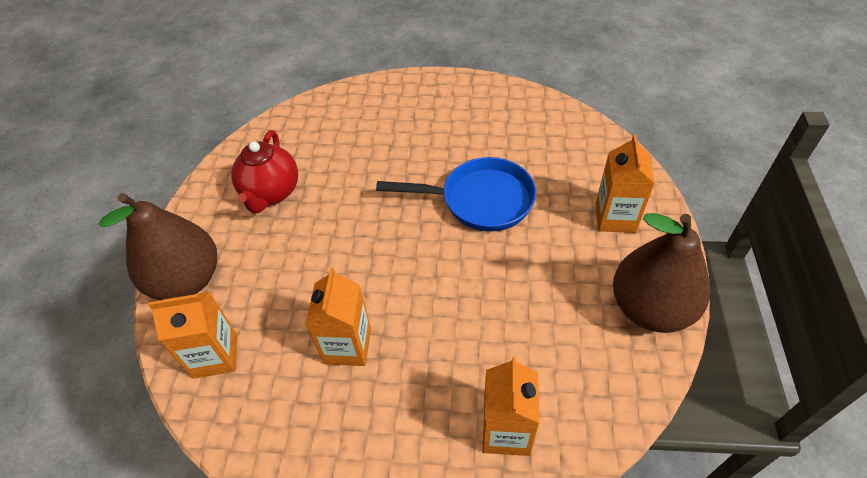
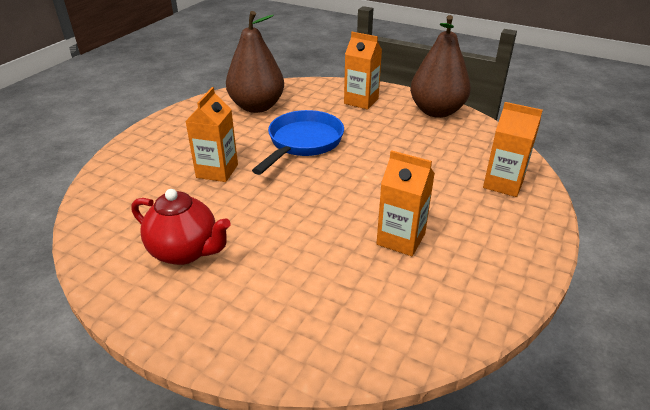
camera: 70 degrees left, 15 degrees down
brown pear [99,193,217,300] -> brown pear moved to [226,11,284,113]
orange carton [148,292,237,379] -> orange carton moved to [185,87,238,182]

